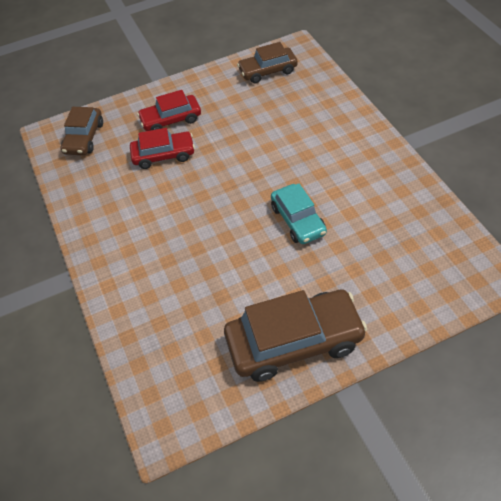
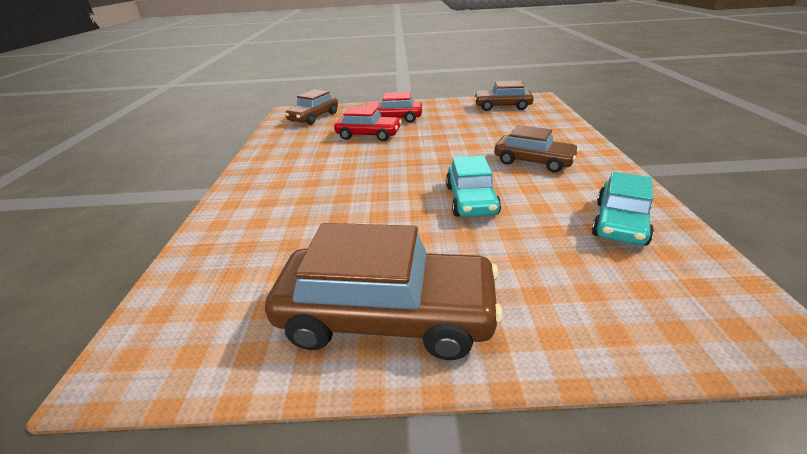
camera: 20 degrees right, 20 degrees down
none -> brown car [494,125,579,172]
none -> turquoise car [592,172,654,246]

